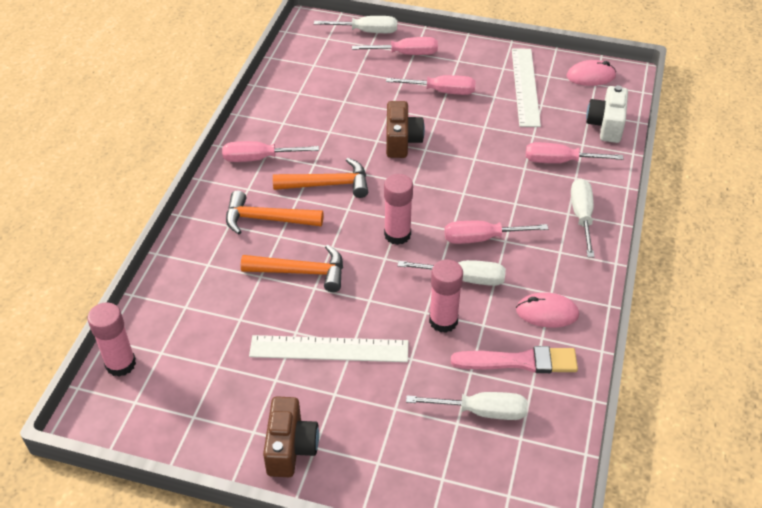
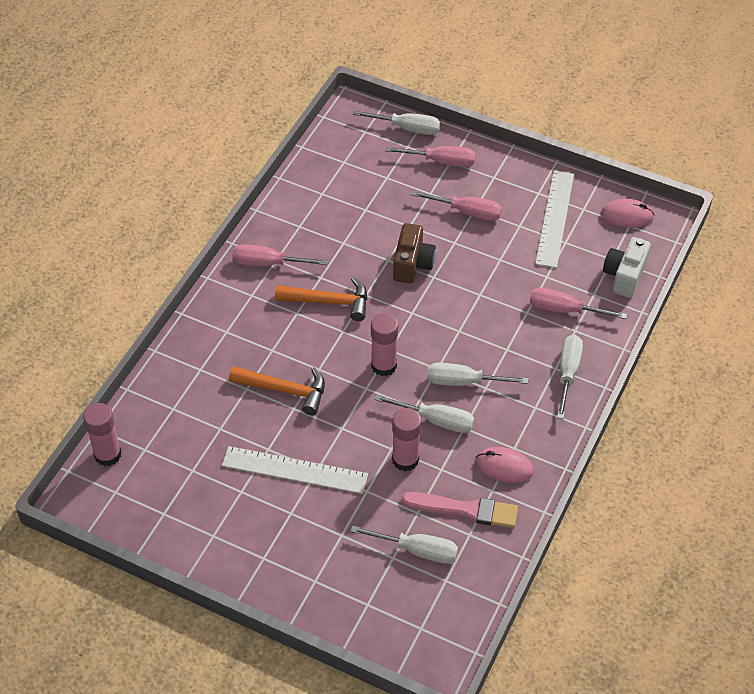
camera: 10 degrees right, 5 degrees up
orange hammer [226,191,323,235] -> none
brown camera [263,396,319,477] -> none
pink screwdriver [444,221,548,244] -> white screwdriver [427,363,528,386]

